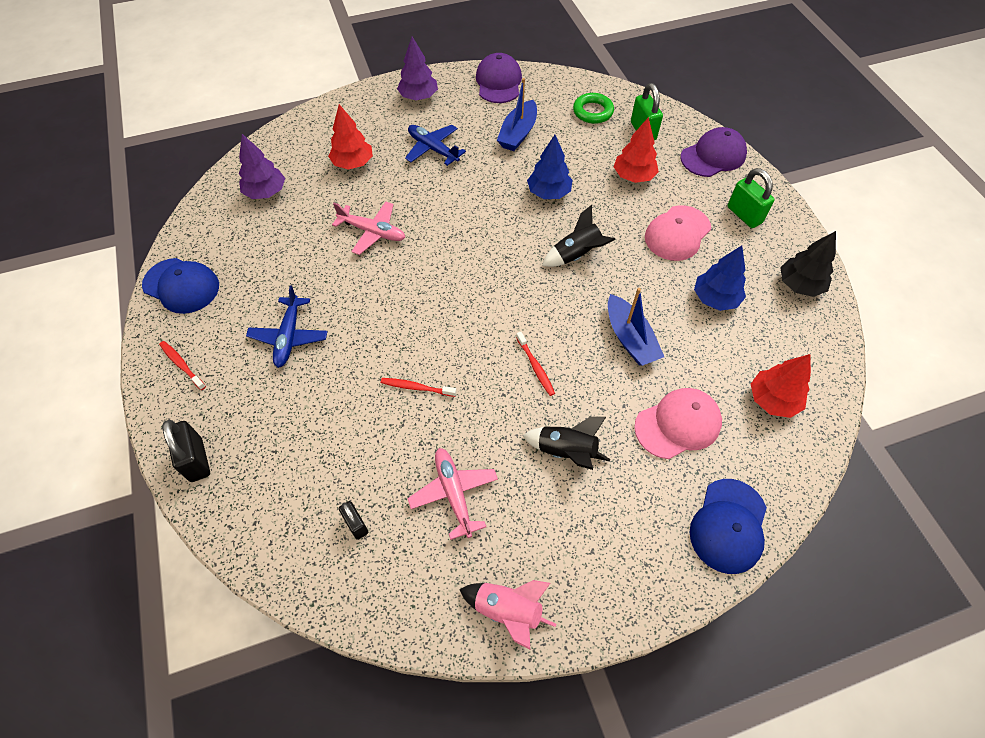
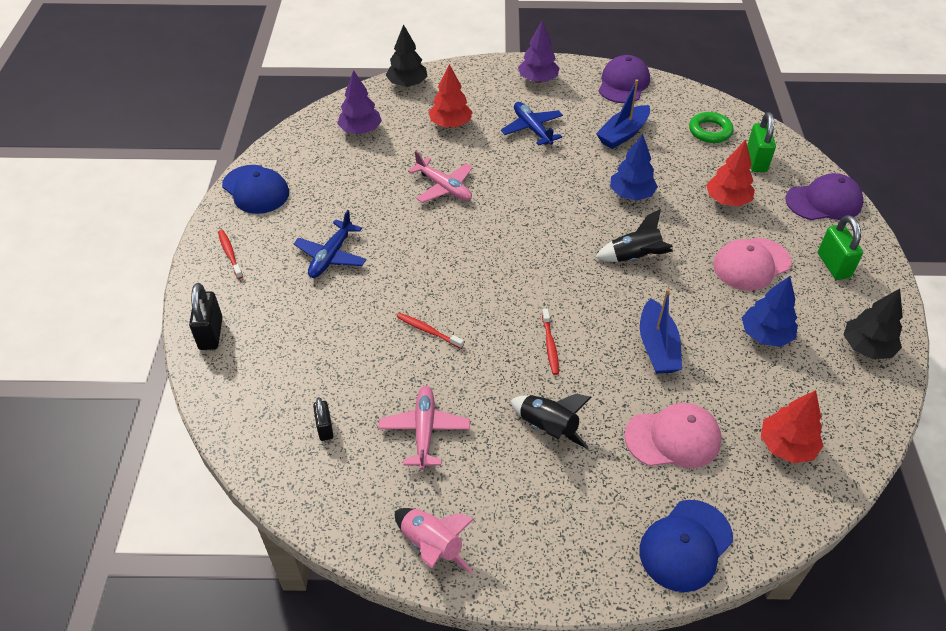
camera: 20 degrees right, 10 degrees down
none -> black tree [386,24,428,87]

